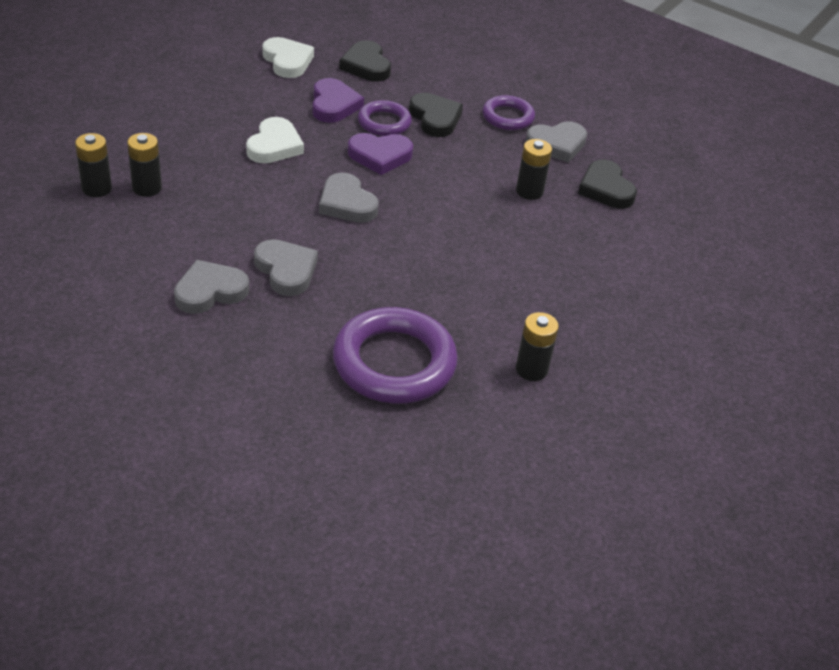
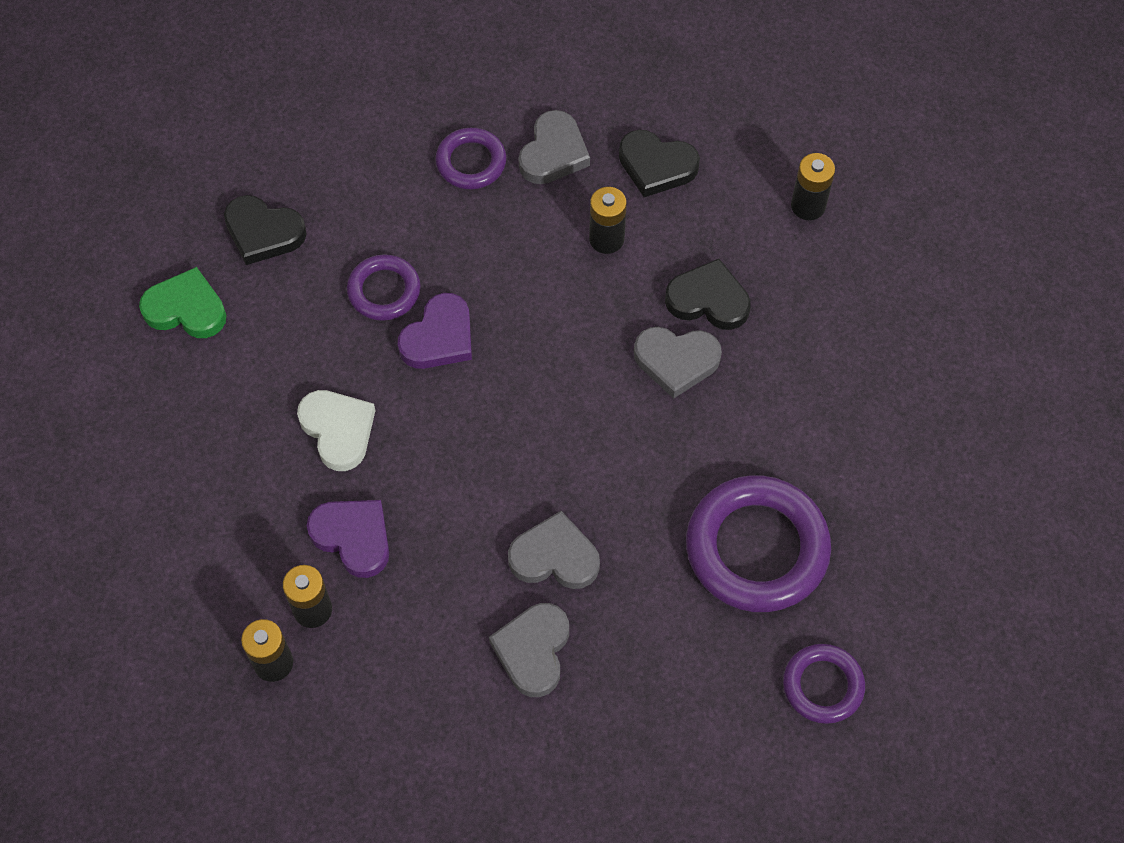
camera: 45 degrees left, 20 degrees up
white heart [262,37,314,78] -> green heart [139,267,227,338]
purple heart [312,78,364,123] -> purple heart moved to [307,500,389,578]
grey heart [319,173,379,223] -> grey heart moved to [634,327,722,399]
black heart [409,93,463,137] -> black heart moved to [665,259,751,330]
black battery [516,312,559,381] -> black battery moved to [791,153,835,220]
none -> purple ring [783,644,865,724]

